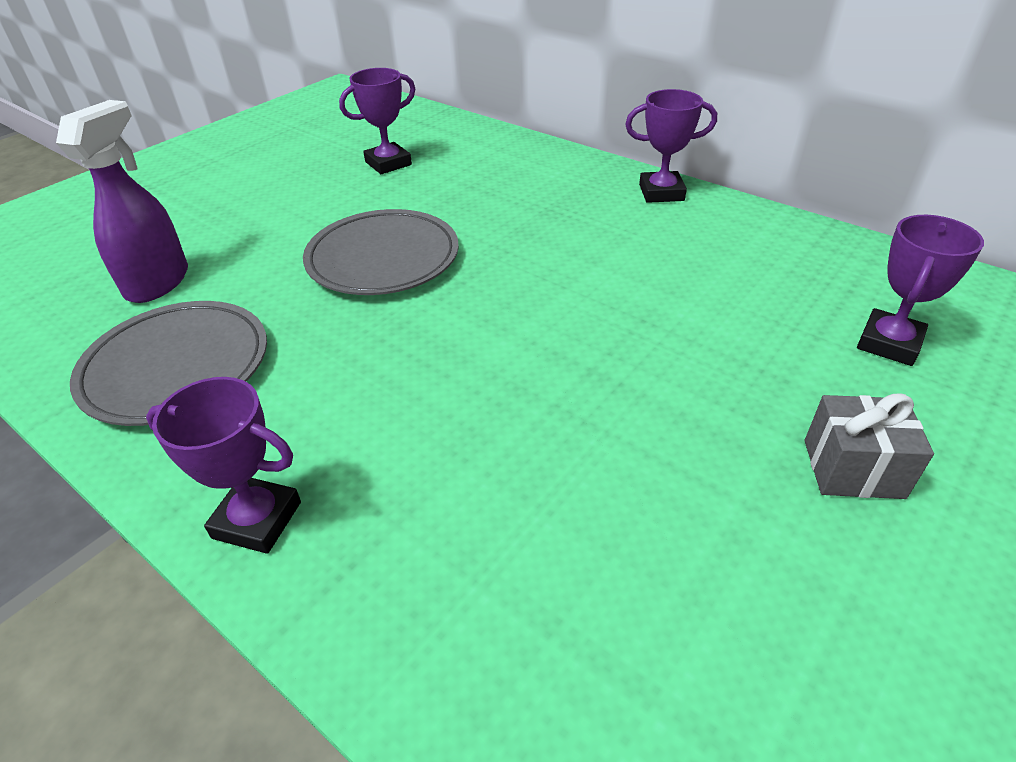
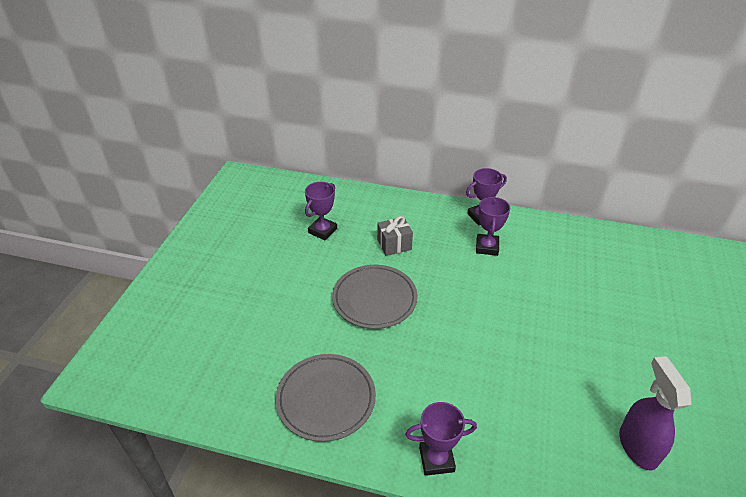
camera: 25 degrees left, 0 degrees up
purple spray bottle [56,100,188,303] -> purple spray bottle moved to [619,356,692,470]
grey gift [805,393,934,499] -> grey gift moved to [377,216,413,256]
purple trophy [857,215,984,366] -> purple trophy moved to [476,197,510,256]

